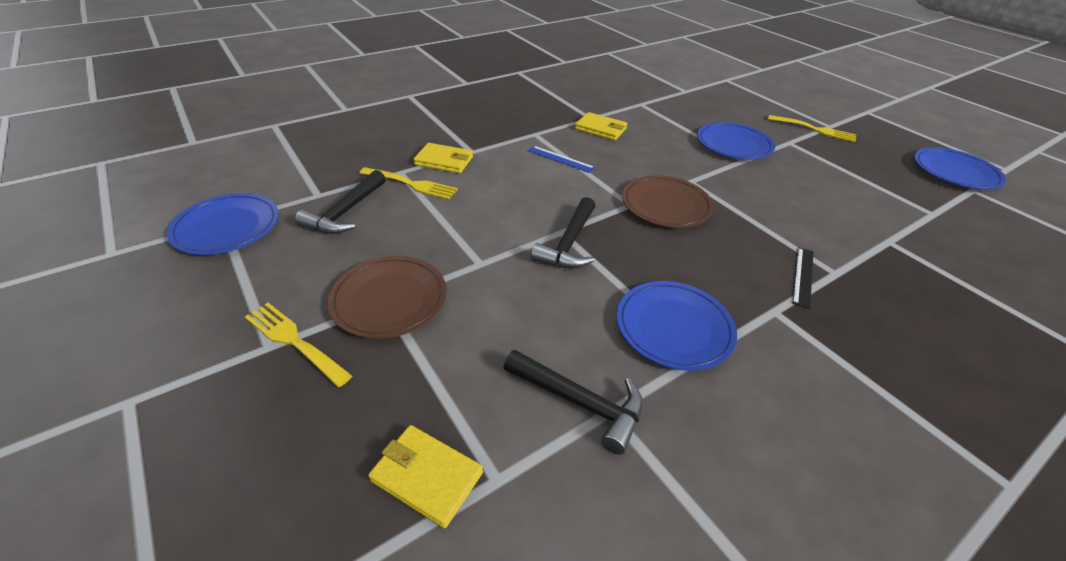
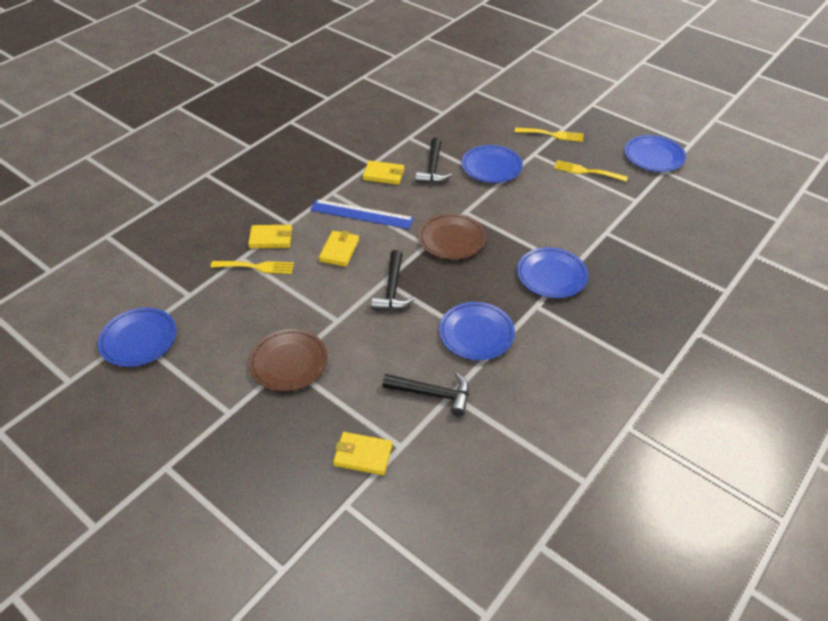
camera: 15 degrees left, 5 degrees up
yellow fork [245,303,352,387] -> yellow fork moved to [554,160,628,182]
black hammer [295,170,386,234] -> black hammer moved to [416,138,452,183]
blue ruler [528,146,595,173] -> blue ruler [310,199,414,229], size x1.79
black ruler [792,247,814,309] -> blue plate [517,247,588,298]
none -> yellow wallet [319,231,359,267]

